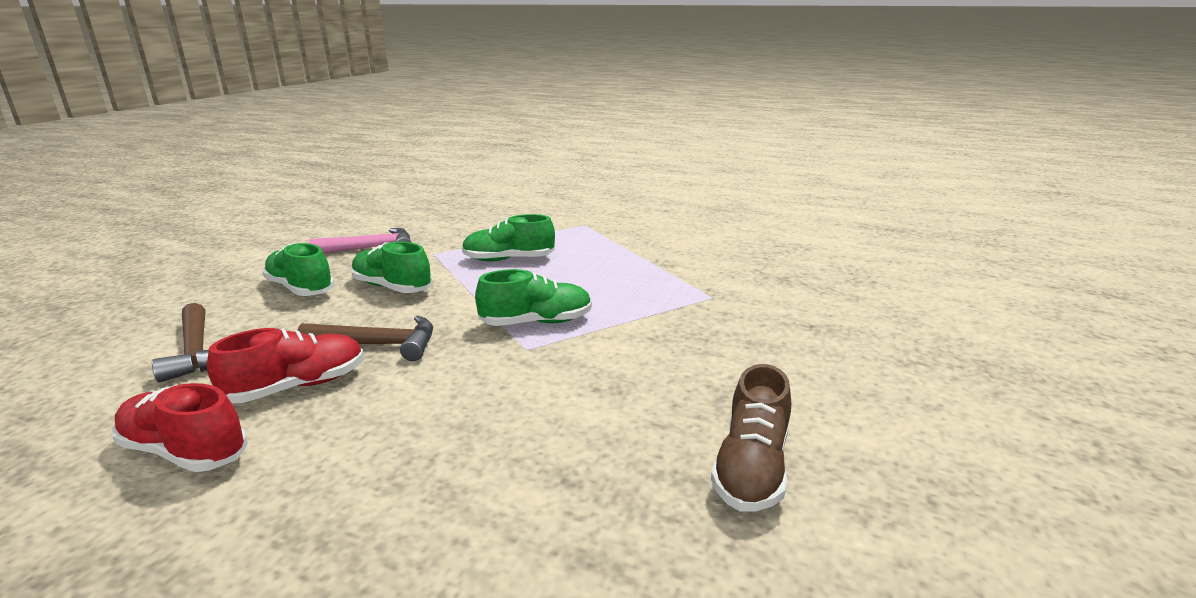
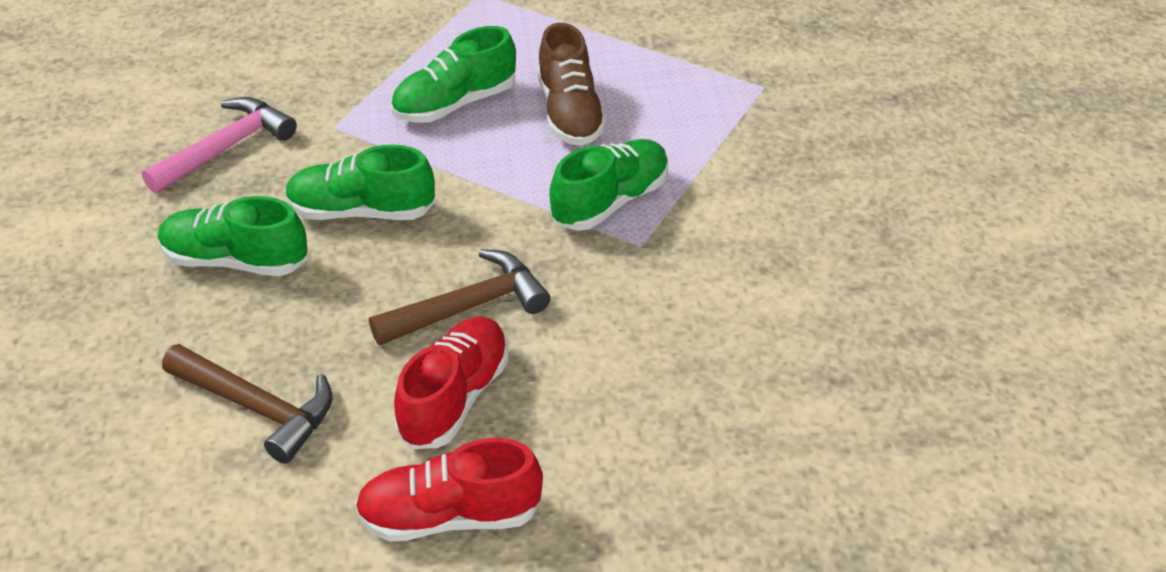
camera: 30 degrees left, 20 degrees up
brown shoe [711,364,791,512] -> brown shoe moved to [537,23,607,146]

